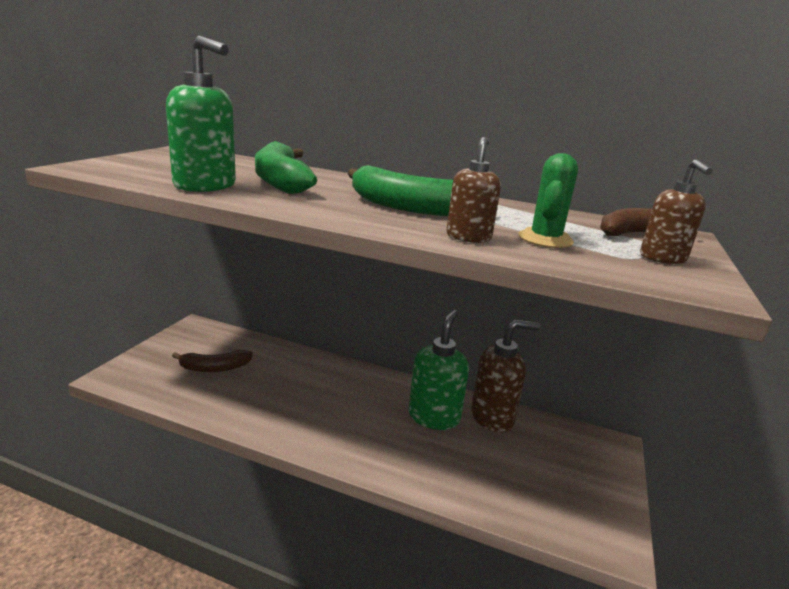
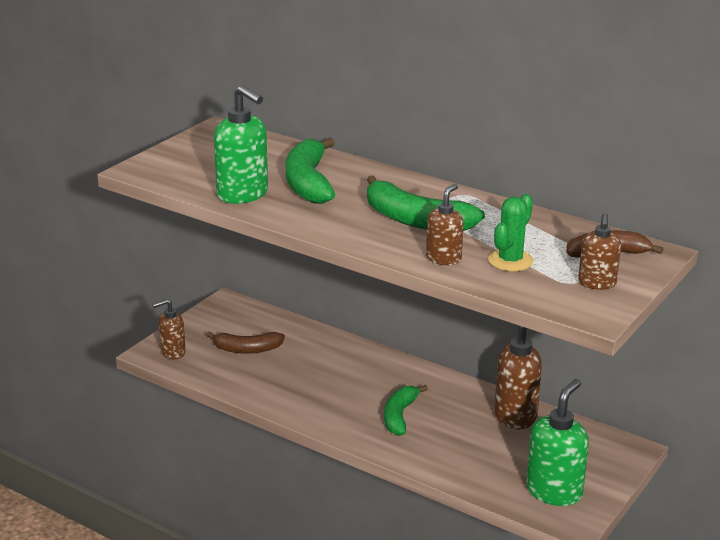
camera: 15 degrees right, 5 degrees up
green soap dispenser [409,310,469,430] -> green soap dispenser moved to [526,379,589,506]
none -> brown soap dispenser [153,299,186,360]
none -> green banana [384,385,428,436]

